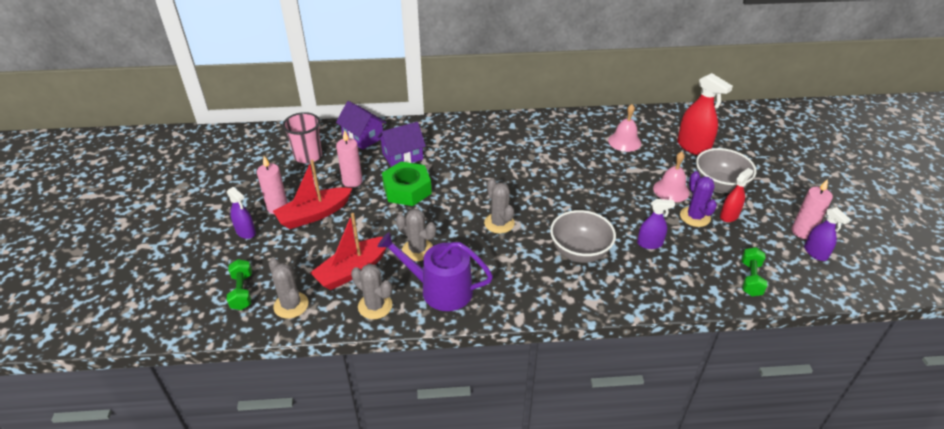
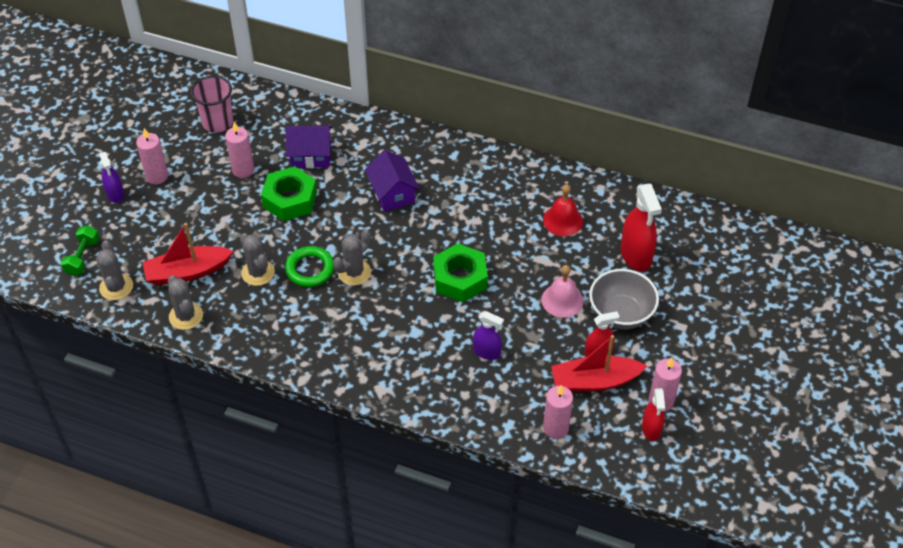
camera: 25 degrees right, 10 degrees up
red boat [273,160,353,229] -> red boat moved to [551,335,647,392]
purple house [336,101,386,150] -> purple house moved to [365,150,420,212]
purple watering can [378,232,493,311] -> none
grey cactus [484,178,515,234] -> grey cactus turned 45 degrees clockwise [333,229,371,285]
grey bowl [550,210,616,263] -> none
pink bell [608,104,641,152] -> red bell [543,184,583,236]
purple cactus [680,171,717,227] -> none
green dumbbell [741,247,767,296] -> pink candle [543,385,573,439]
purple spray bottle [804,207,851,261] -> red spray bottle [642,388,665,441]
none -> green ring [285,246,334,287]
none -> green nut [433,243,488,302]

